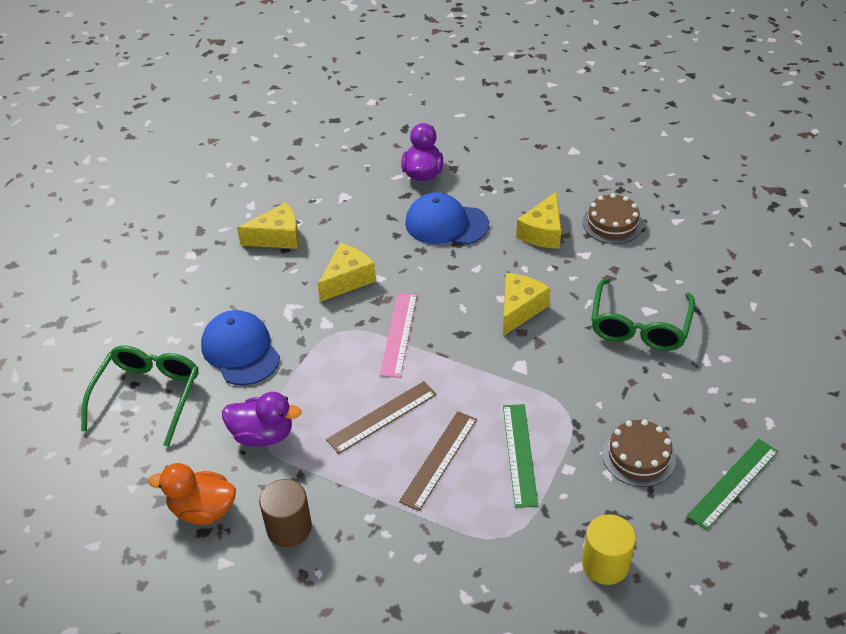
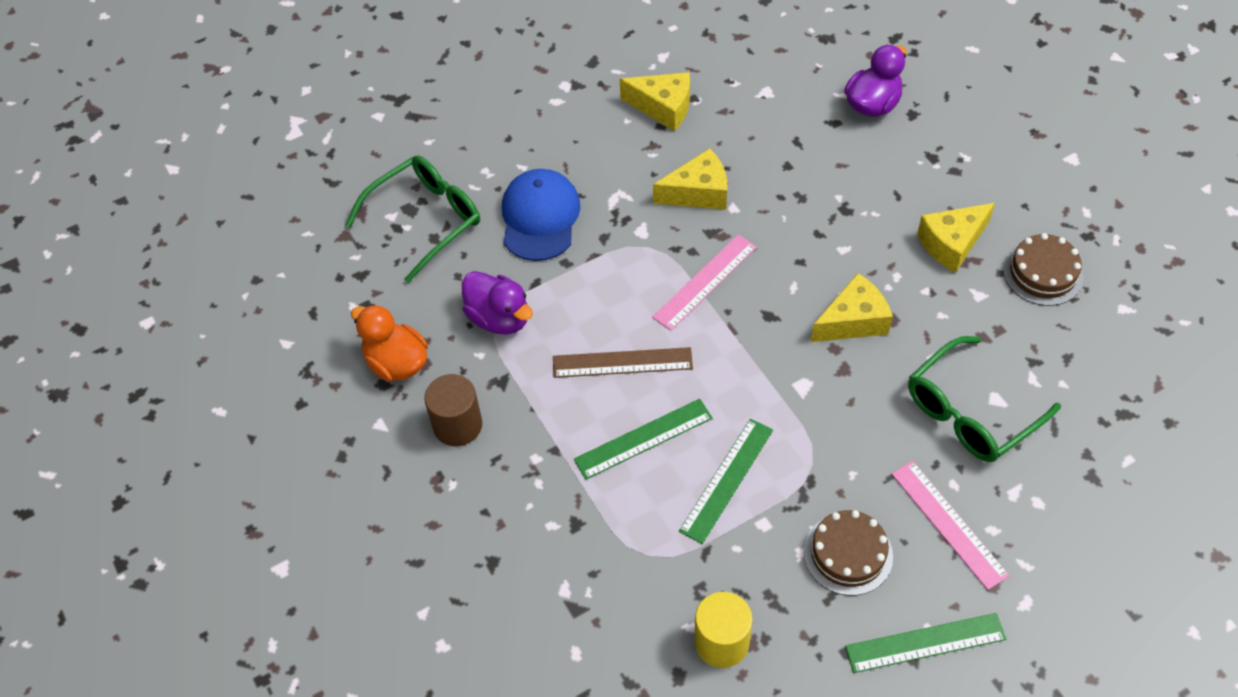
camera: 35 degrees right, 10 degrees up
brown ruler [399,411,477,511] -> green ruler [574,399,713,480]
blue cap [405,192,489,245] -> none
none -> pink ruler [892,461,1010,590]

